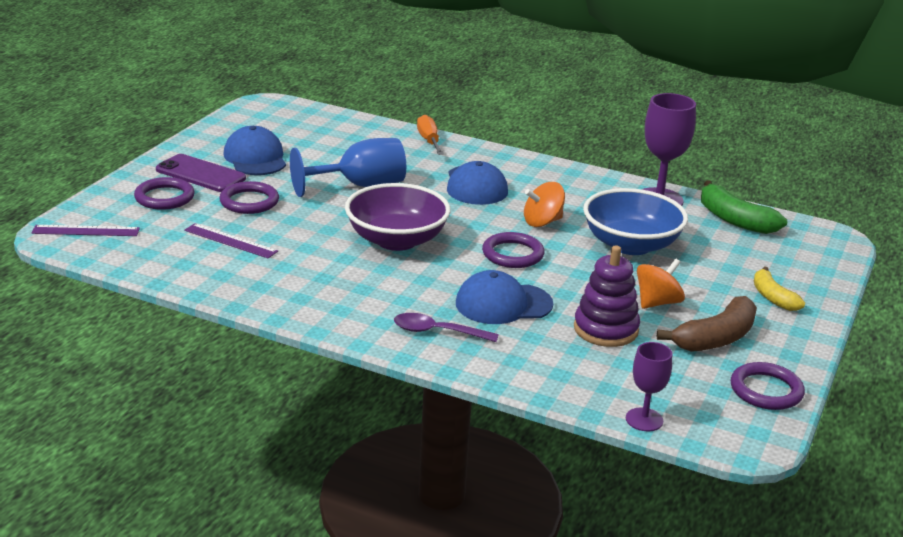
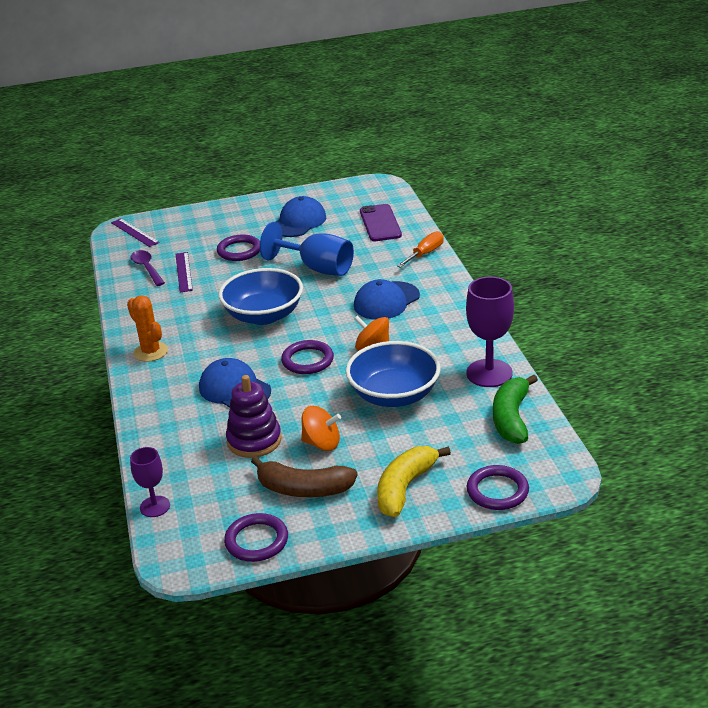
camera: 55 degrees right, 5 degrees up
purple ring [134,177,195,210] -> purple ring moved to [467,465,529,510]
purple phone [156,154,246,192] -> purple phone moved to [360,204,402,241]
purple bowl [345,183,451,251] -> blue bowl [219,268,303,325]
purple spoon [394,313,499,342] -> purple spoon moved to [131,250,165,286]
yellow banana [754,266,805,311] -> yellow banana [377,446,451,517], size x1.55
none -> orange cactus [127,295,168,362]

